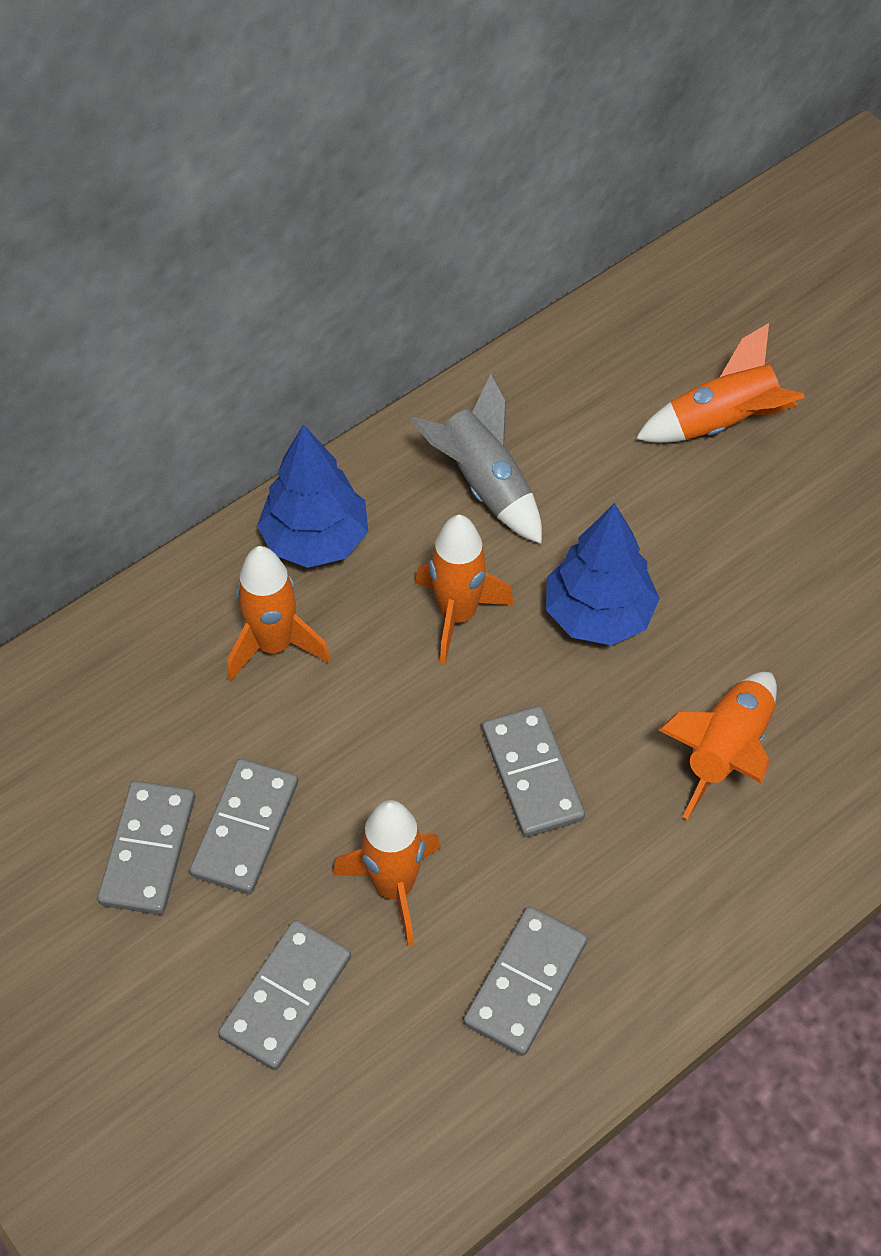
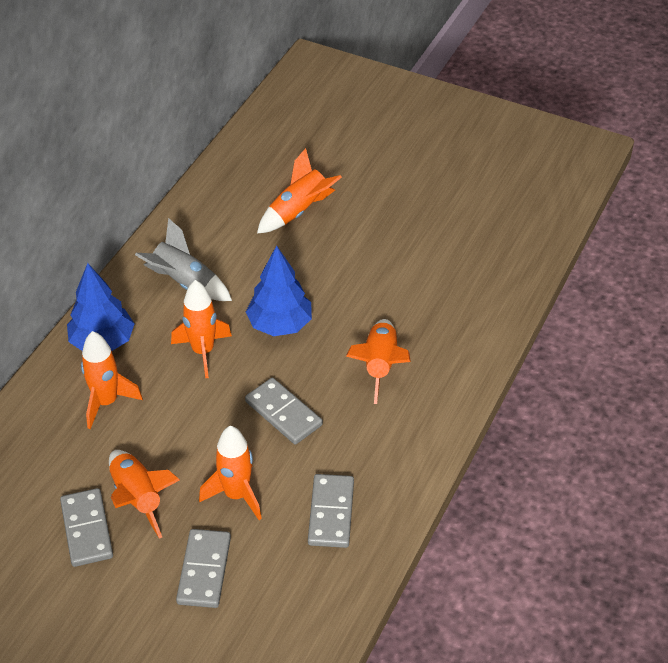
camera: 25 degrees left, 10 degrees down
grey domino [190,759,298,894] -> orange rocket [109,450,180,539]

